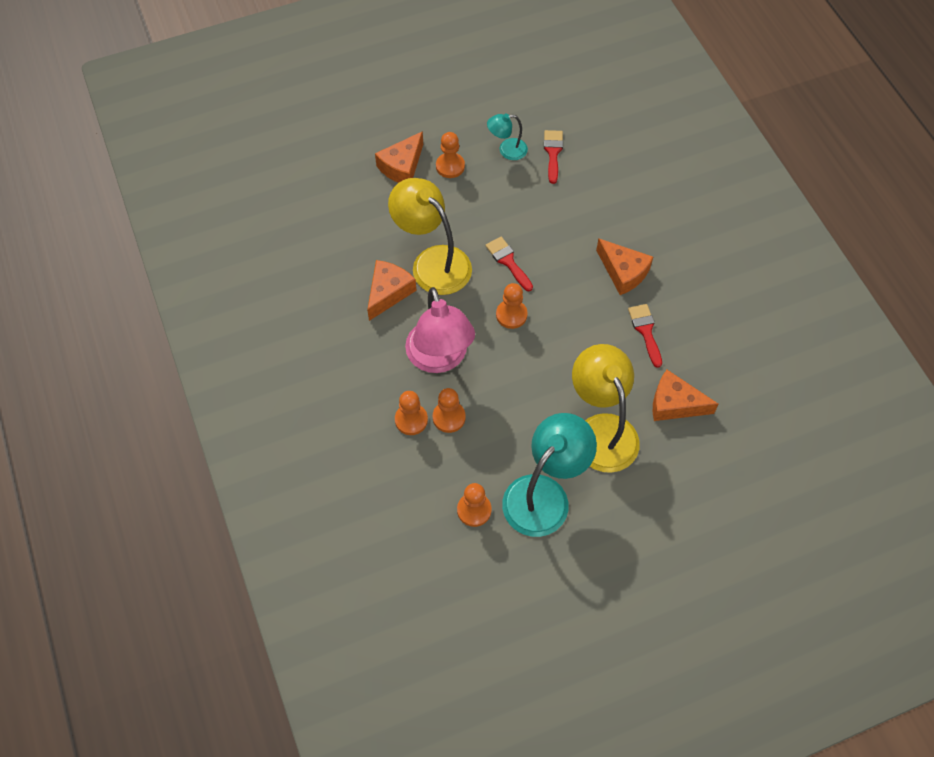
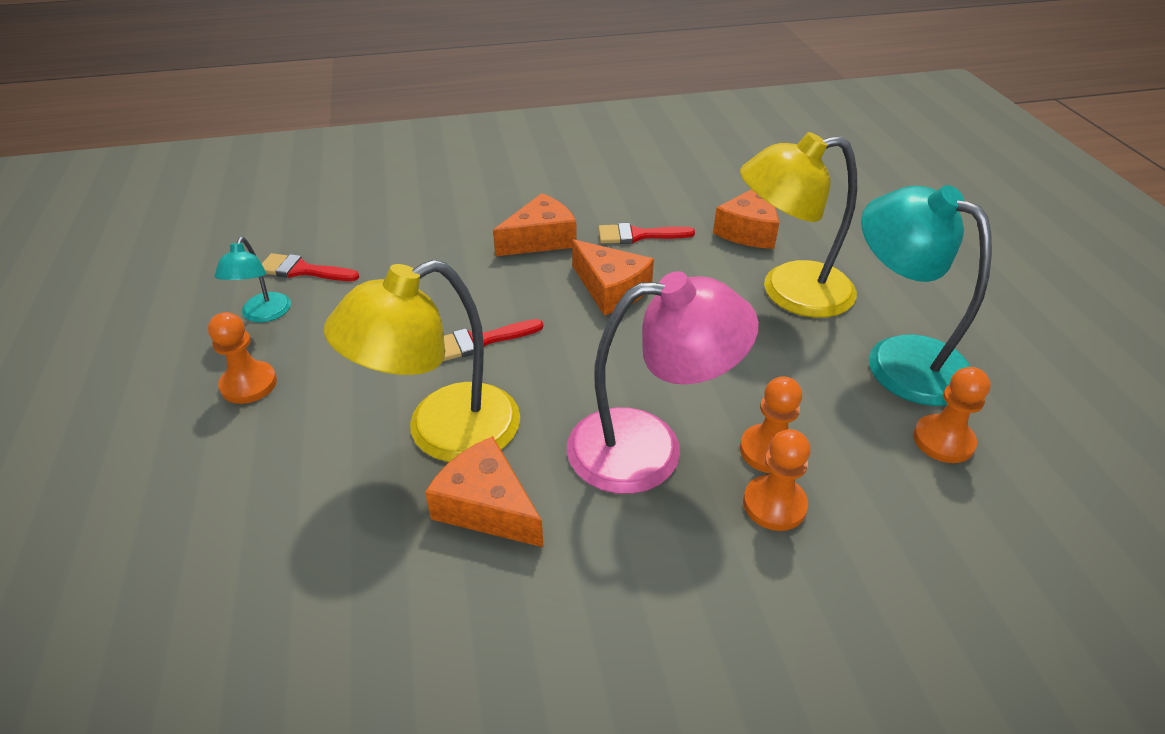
camera: 80 degrees left, 20 degrees down
orange cheese [375,131,423,183] -> orange cheese moved to [572,239,654,315]
orange pawn [496,283,528,329] -> none

